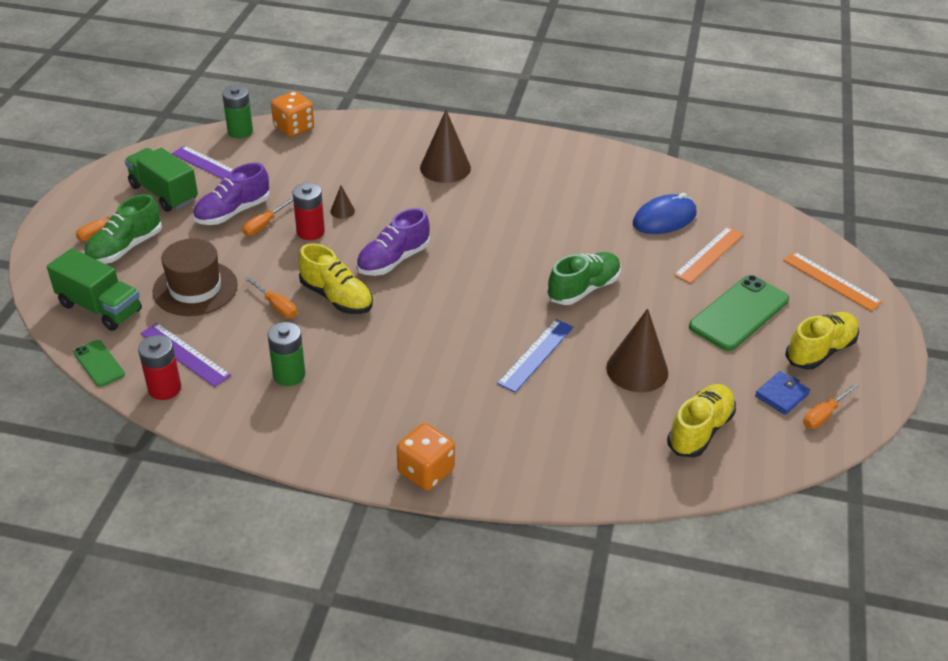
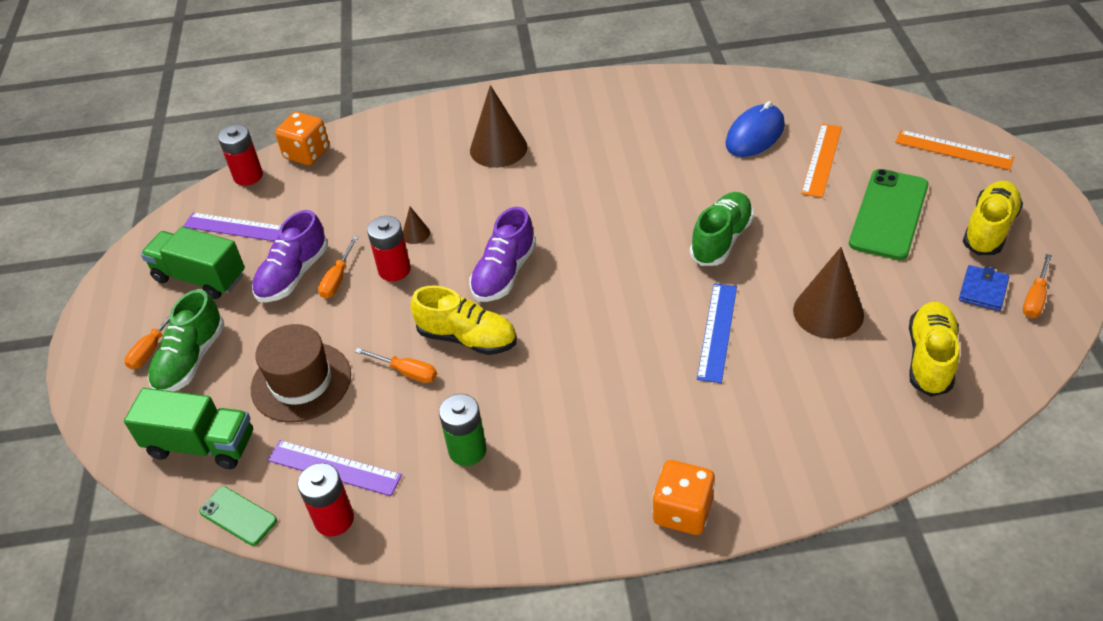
camera: 15 degrees left, 5 degrees up
green battery [222,86,253,138] -> red battery [218,125,263,186]

